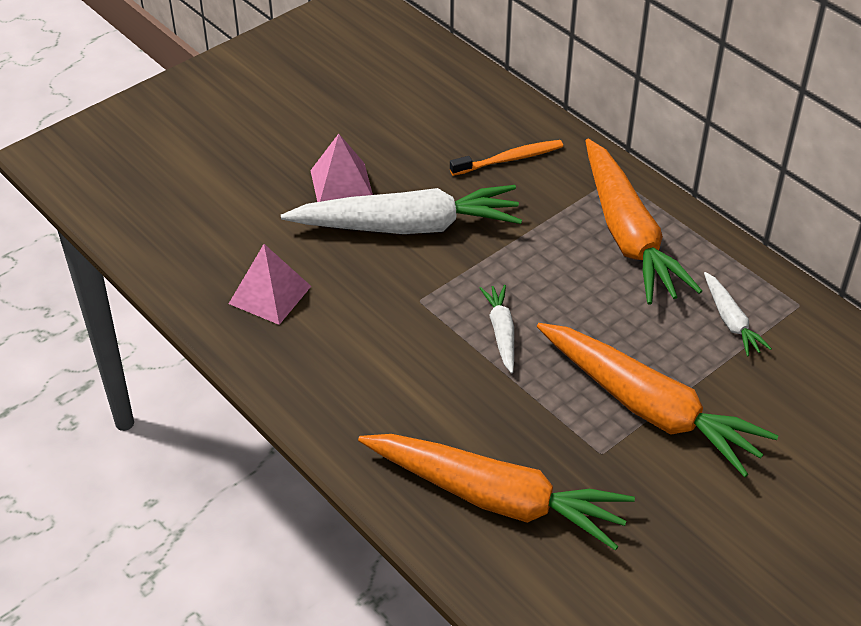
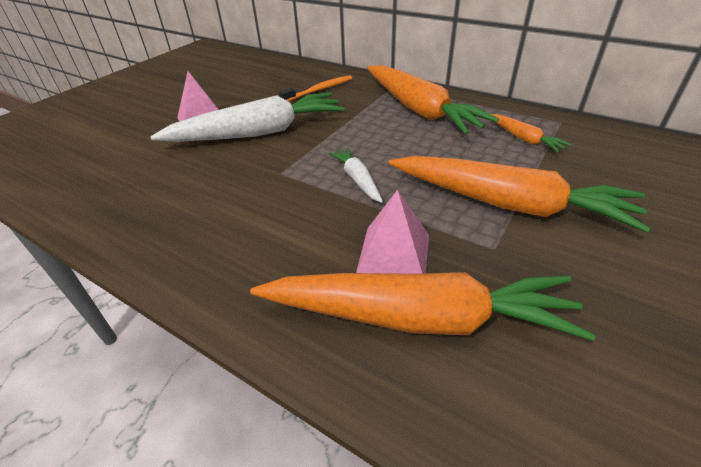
camera: 15 degrees left, 5 degrees down
pink pyramid [229,244,311,325] -> pink pyramid moved to [356,190,429,274]
white carrot [704,272,772,356] -> orange carrot [491,114,571,153]

